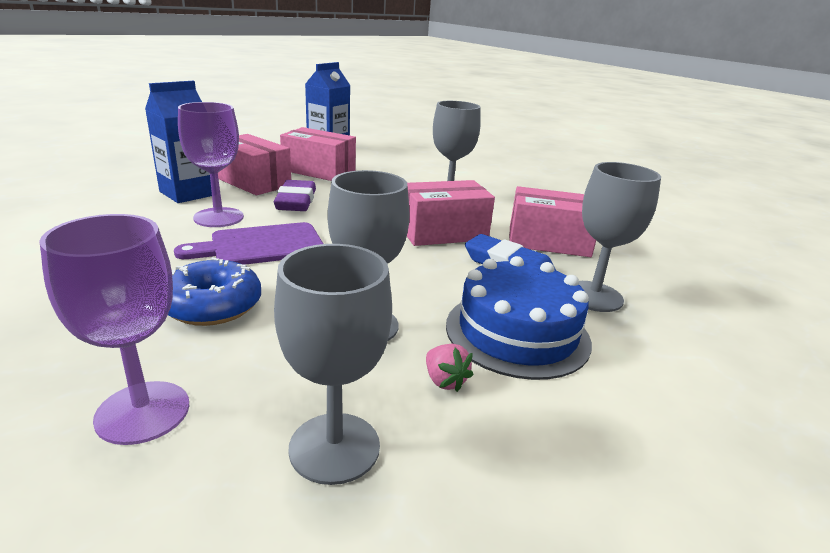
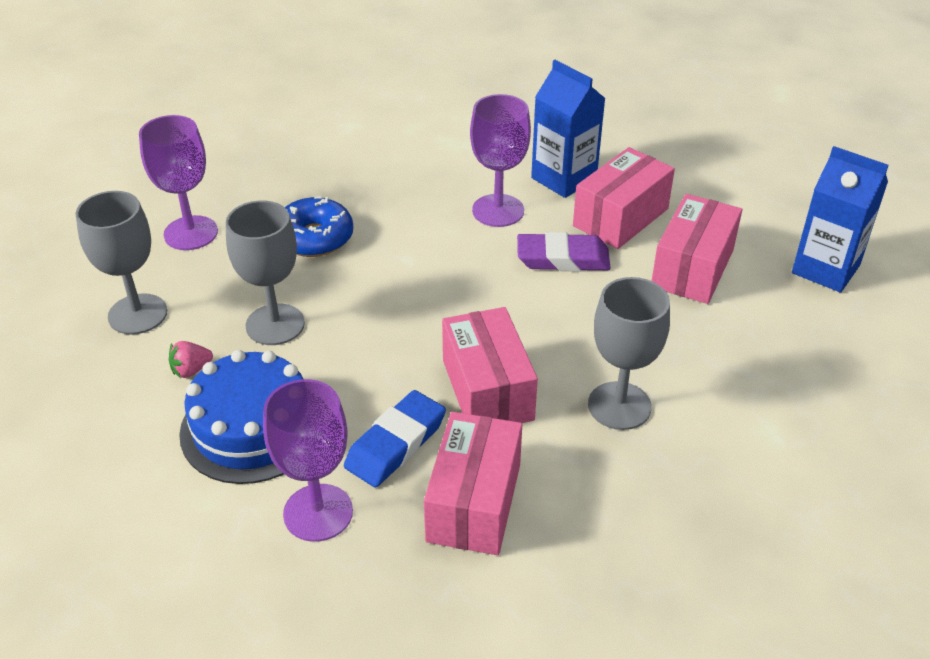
camera: 95 degrees right, 15 degrees up
purple cutting board [174,222,323,265] -> none
grey goblet [579,162,661,312] -> purple goblet [263,379,353,542]

